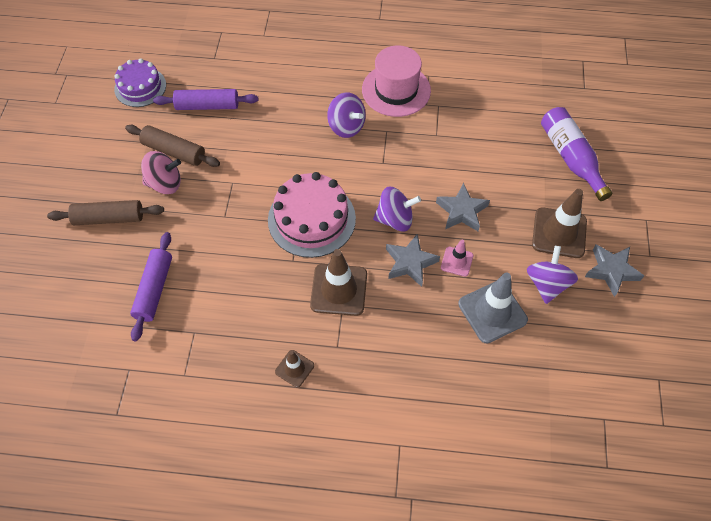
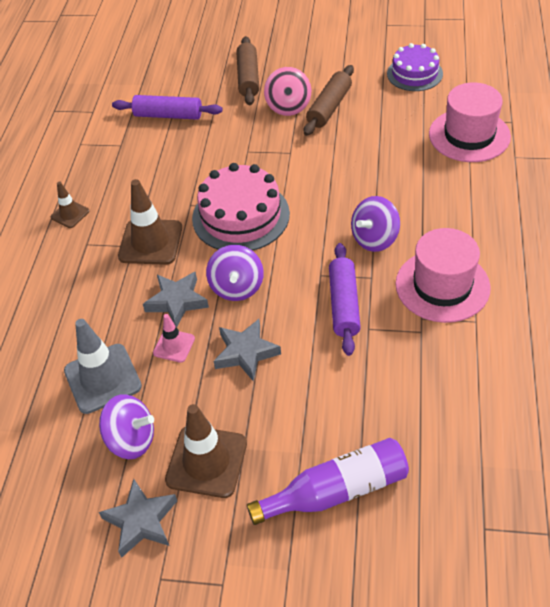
camera: 95 degrees right, 10 degrees down
purple rolling pin [153,89,258,110] -> purple rolling pin moved to [329,243,361,356]
none -> pink hat [429,82,511,162]

